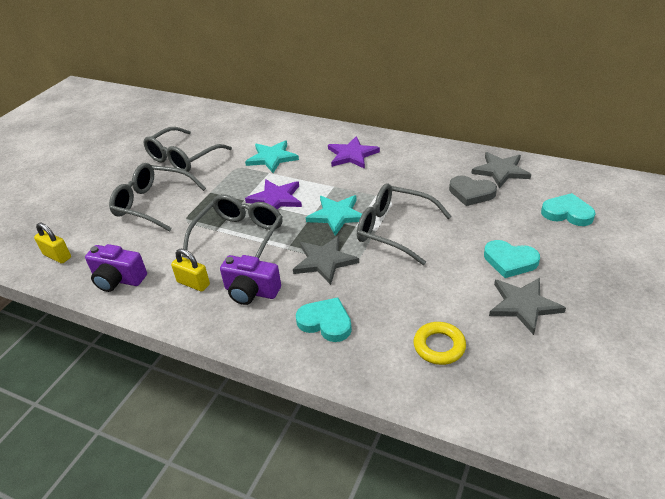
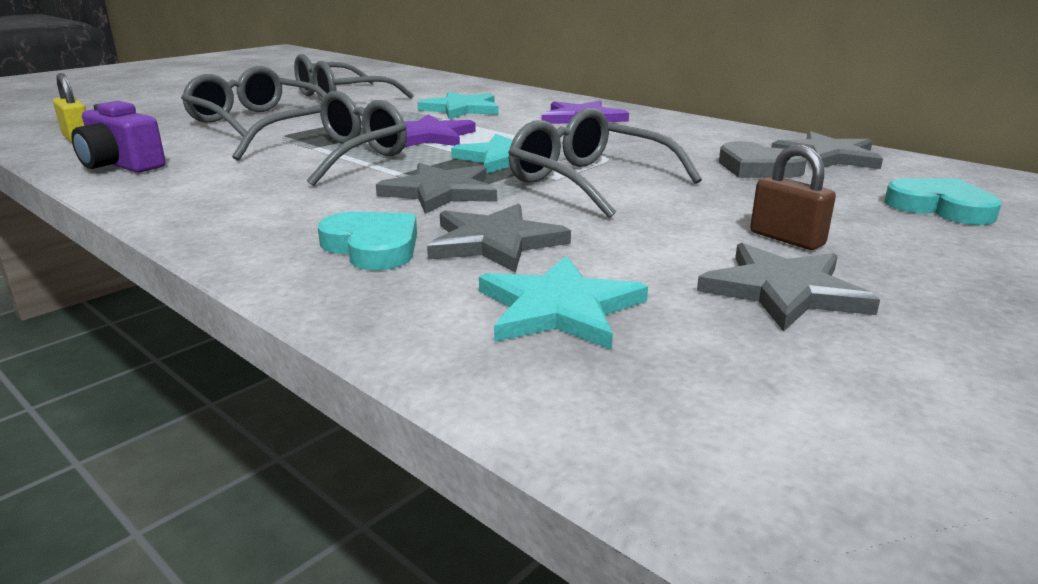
camera: 15 degrees right, 15 degrees down
yellow padlock [171,249,210,292] -> none
purple camera [220,255,281,305] -> none
yellow ring [414,322,466,365] -> turquoise star [479,256,648,350]
turquoise heart [484,240,540,278] -> brown padlock [750,145,836,250]
none -> grey star [427,203,571,273]

